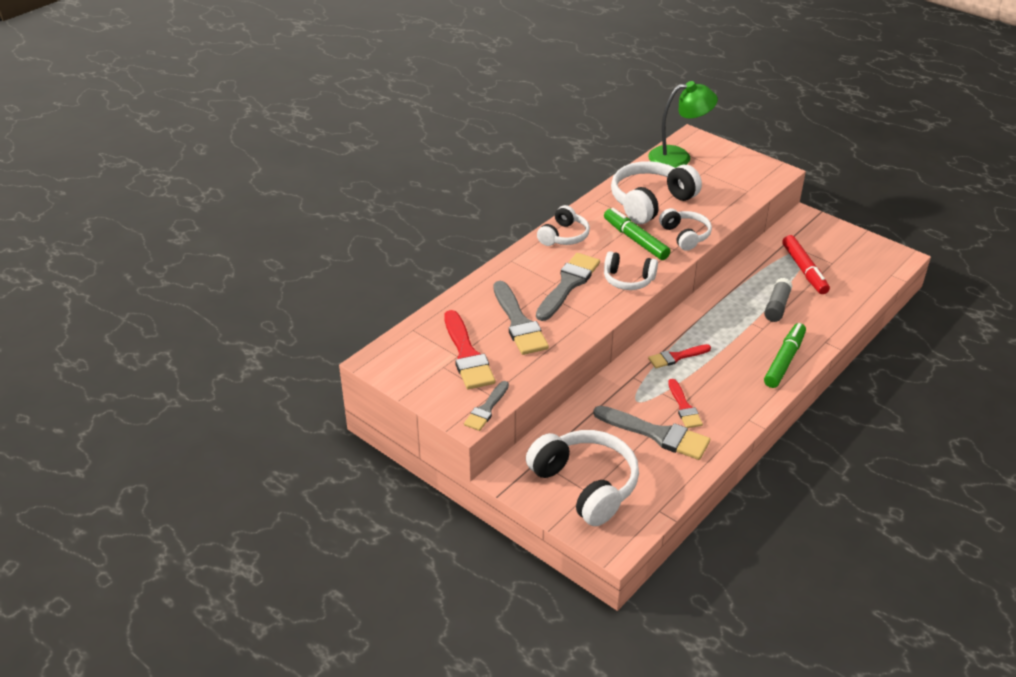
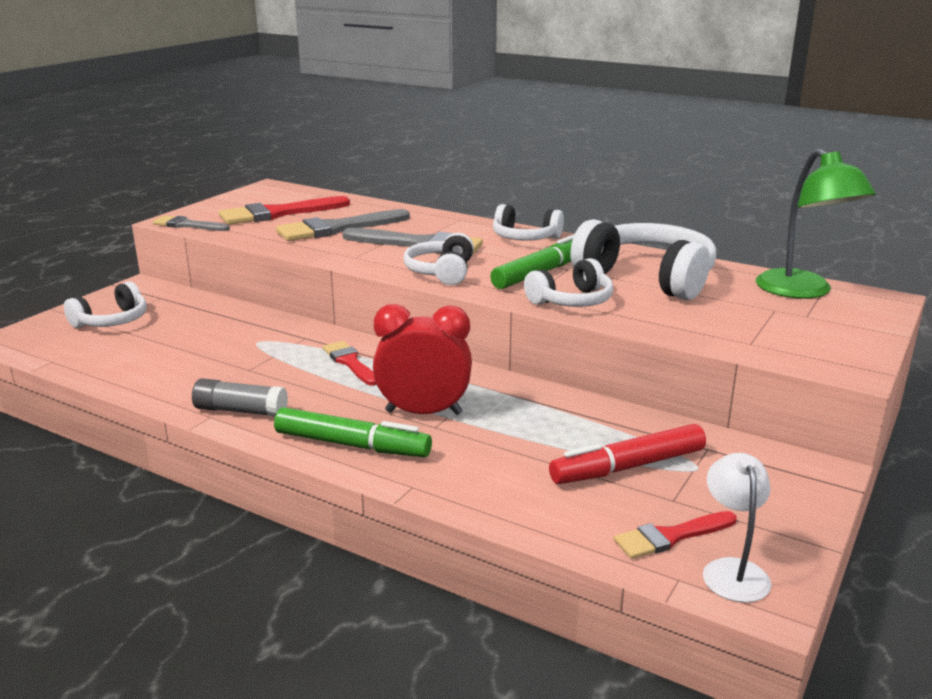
camera: 80 degrees right, 15 degrees down
white headphones [526,430,639,526] -> white headphones [64,281,147,328], size x0.58
grey brush [593,406,710,460] -> none
red brush [668,379,703,428] -> red brush moved to [614,511,737,559]
grey glue stick [764,278,792,322] -> grey glue stick moved to [192,378,288,417]
none -> red clock [373,304,472,415]
none -> white lamp [703,453,771,603]

